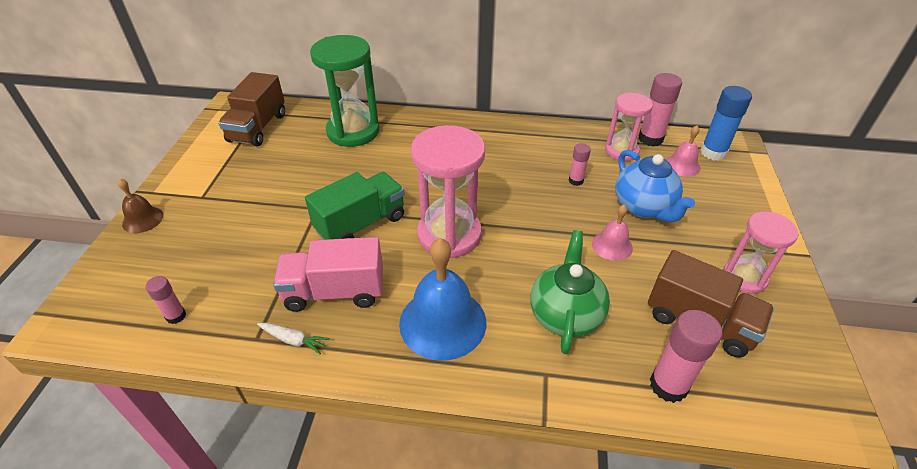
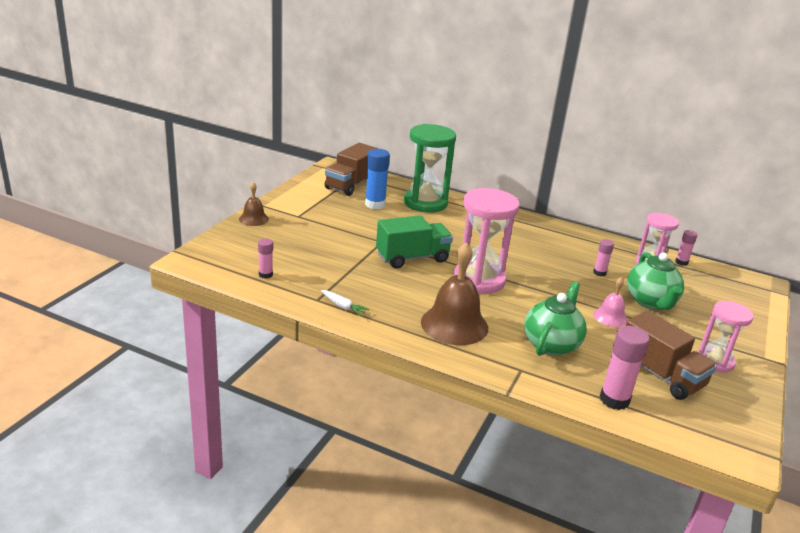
camera: 15 degrees right, 15 degrees down
pink truck [273,237,383,312] -> none
blue bell [399,238,486,361] -> brown bell [421,242,488,345]
blue teapot [616,150,695,222] -> green teapot [627,252,684,310]
pink glue stick [639,73,682,147] -> pink glue stick [675,230,697,266], size x0.56
pink bell [666,126,700,177] -> none
blue glue stick [700,86,752,161] -> blue glue stick moved to [365,149,390,209]

